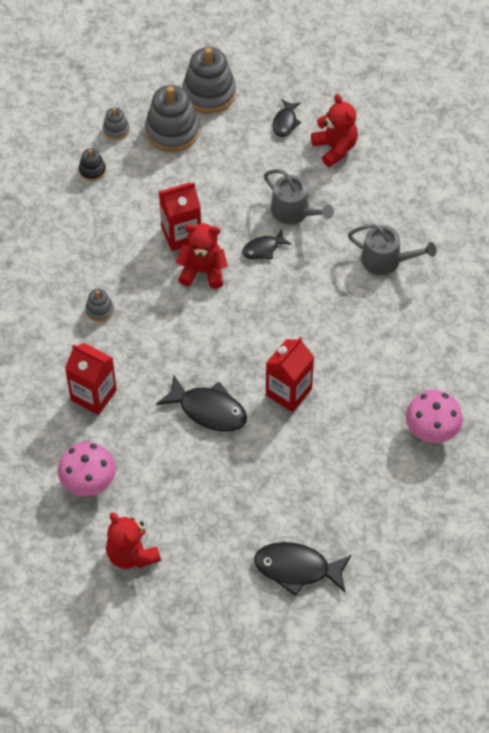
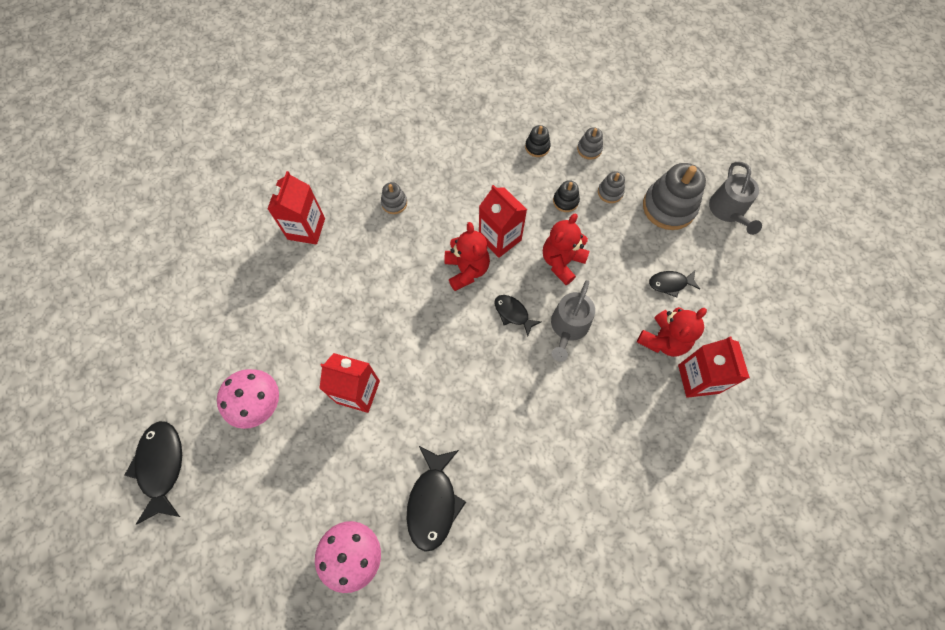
camera: 70 degrees right, 10 degrees up
pink mushroom [58,442,116,496] -> pink mushroom moved to [217,369,279,429]
red teddy bear [106,512,161,569] -> red teddy bear moved to [543,213,589,285]
grey stacking toy [145,85,200,152] -> grey stacking toy [598,171,625,203], size x0.49
black fish [156,375,247,432] -> black fish moved to [406,446,466,552]
grey watering can [348,224,437,275] -> grey watering can moved to [709,162,762,235]
none -> black stacking toy [553,180,580,212]
none -> red carton [678,337,750,398]

